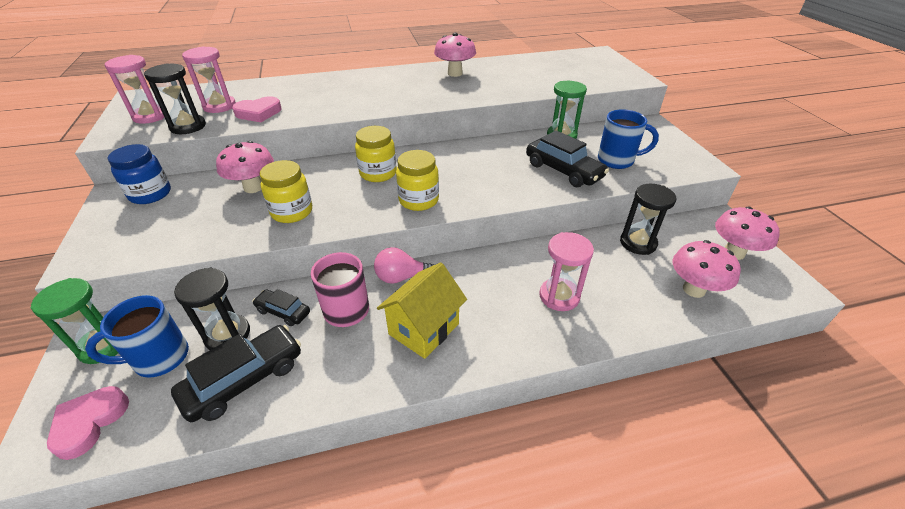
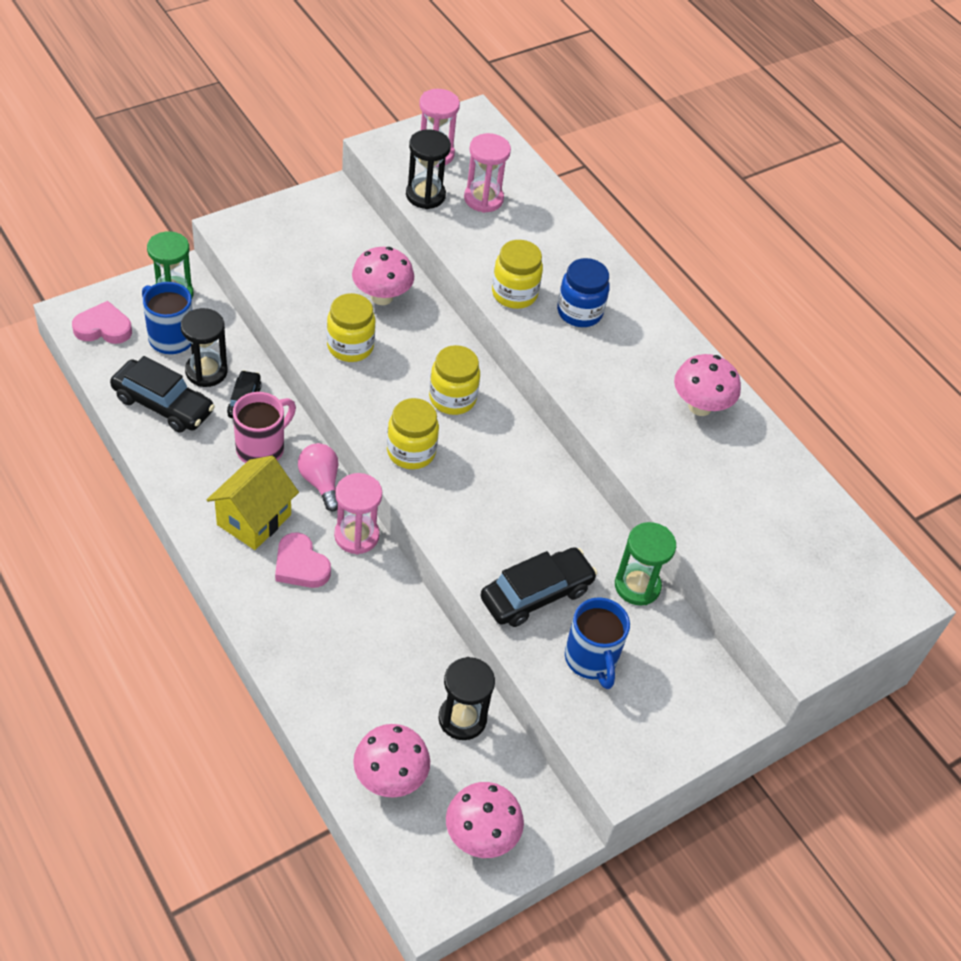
camera: 65 degrees right, 10 degrees up
blue jar [108,144,171,204] -> blue jar moved to [557,258,610,327]
pink heart [232,96,282,122] -> pink heart moved to [275,532,331,588]
yellow house [377,262,467,359] -> yellow house turned 75 degrees counterclockwise [207,456,299,550]
black car [526,130,609,187] -> black car turned 150 degrees counterclockwise [480,547,597,627]
pink hourglass [539,232,594,311] -> pink hourglass moved to [334,473,382,554]
none -> yellow jar [492,240,543,309]

